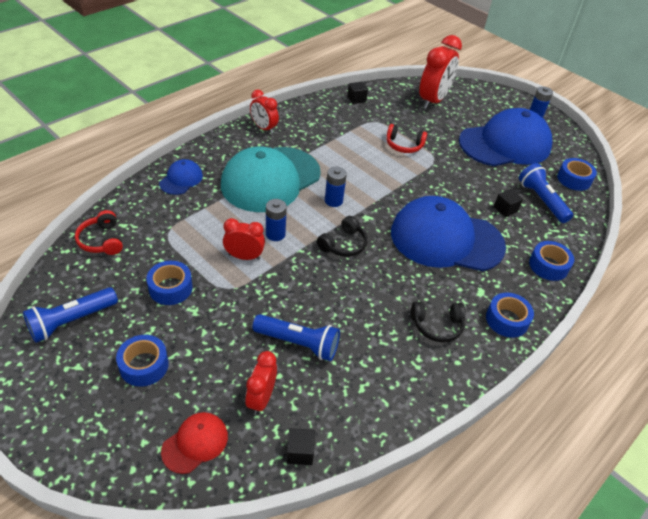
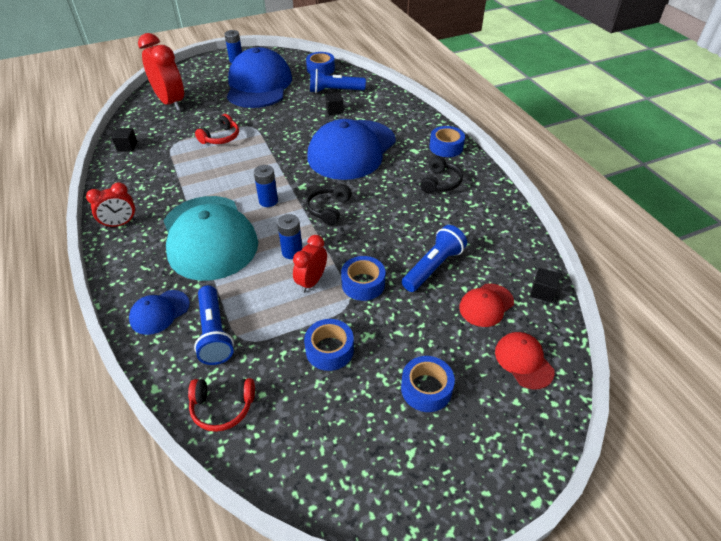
camera: 65 degrees left, 0 degrees up
blue flashlight [23,287,118,343] -> blue flashlight moved to [194,285,234,365]
blue cap [159,159,203,195] -> blue cap turned 90 degrees counterclockwise [129,290,190,335]
red clock [245,351,277,415] -> red cap [459,283,514,327]
black headphones [317,216,368,257] -> black headphones turned 135 degrees counterclockwise [306,184,352,225]
blue tape [529,241,574,281] -> blue tape moved to [341,256,385,301]

